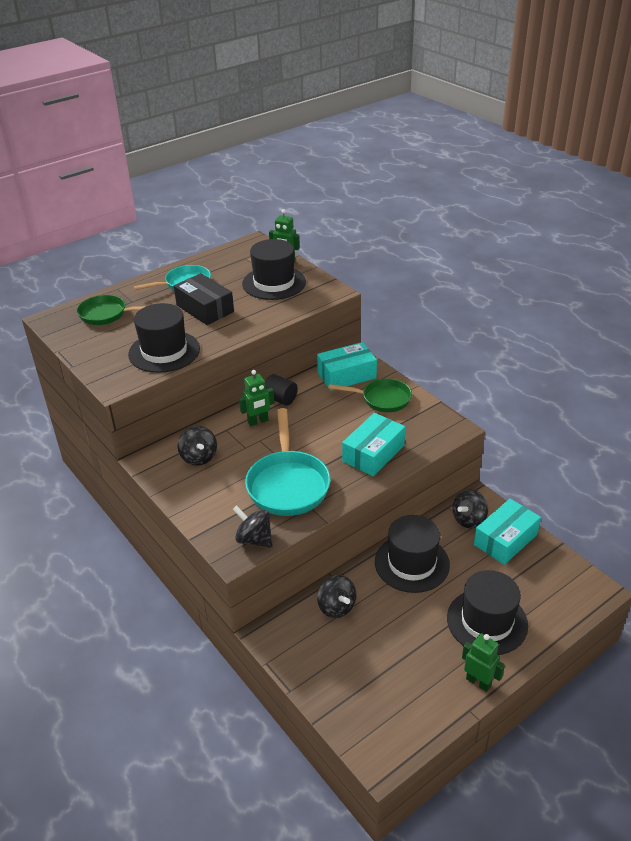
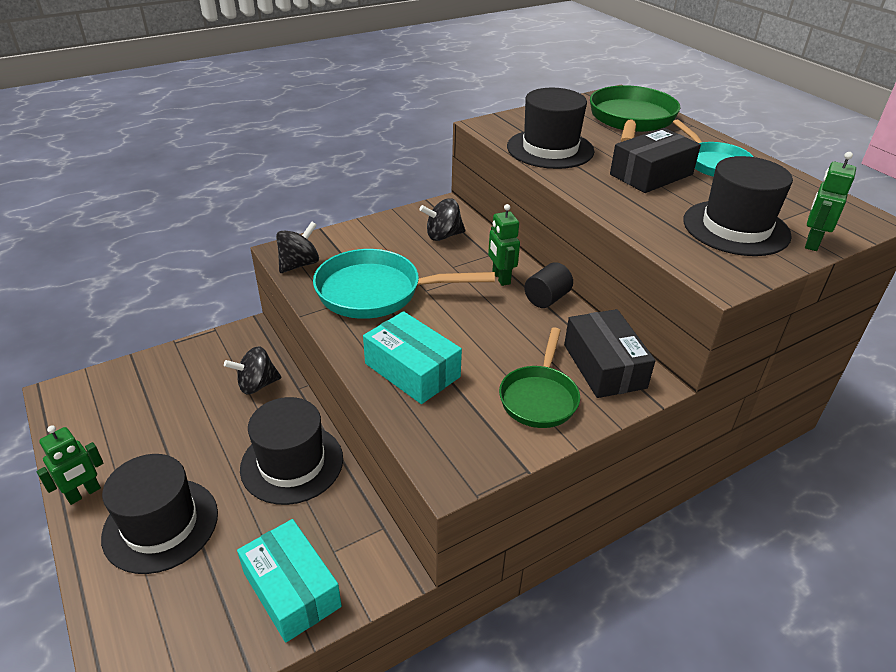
camera: 95 degrees right, 0 degrees up
green pan [77,295,146,325] -> green pan [590,85,681,142], size x1.55
turquoise box [317,342,377,391] -> black box [564,309,656,398]
black spinning top [453,490,488,528] -> none

